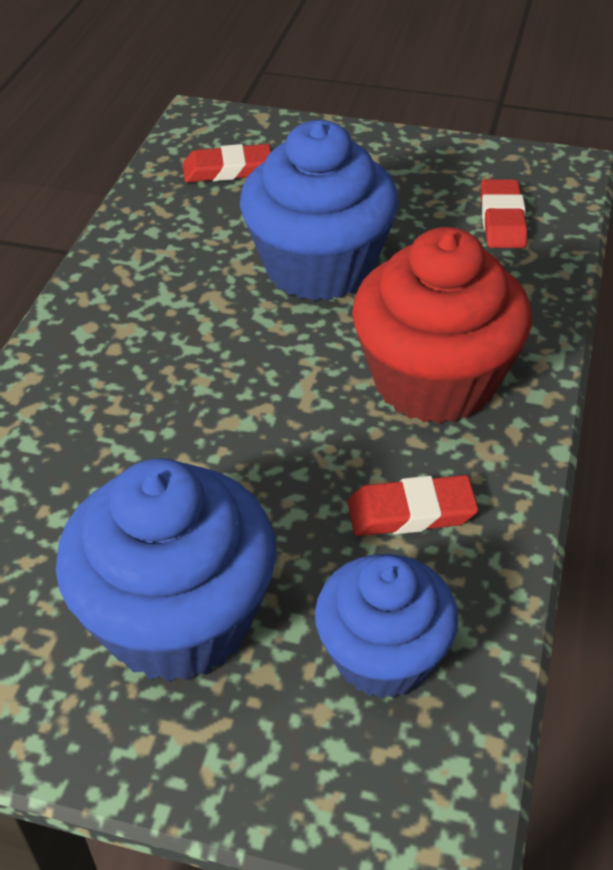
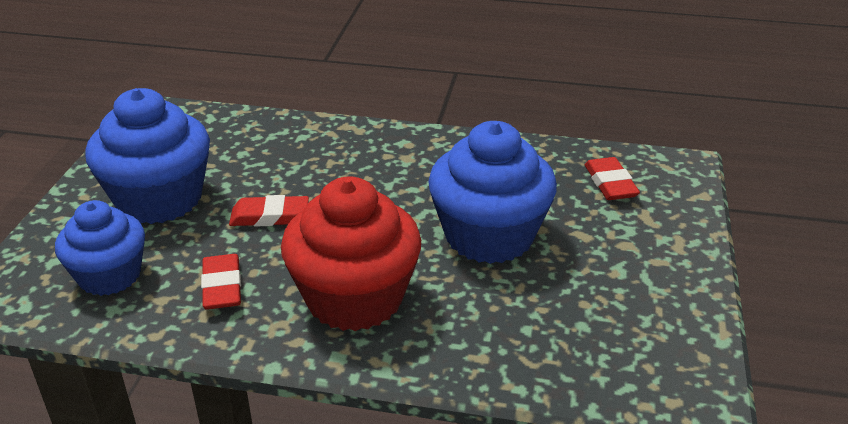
camera: 85 degrees right, 10 degrees down
red eraser [481,179,528,248] -> red eraser moved to [229,195,309,227]

